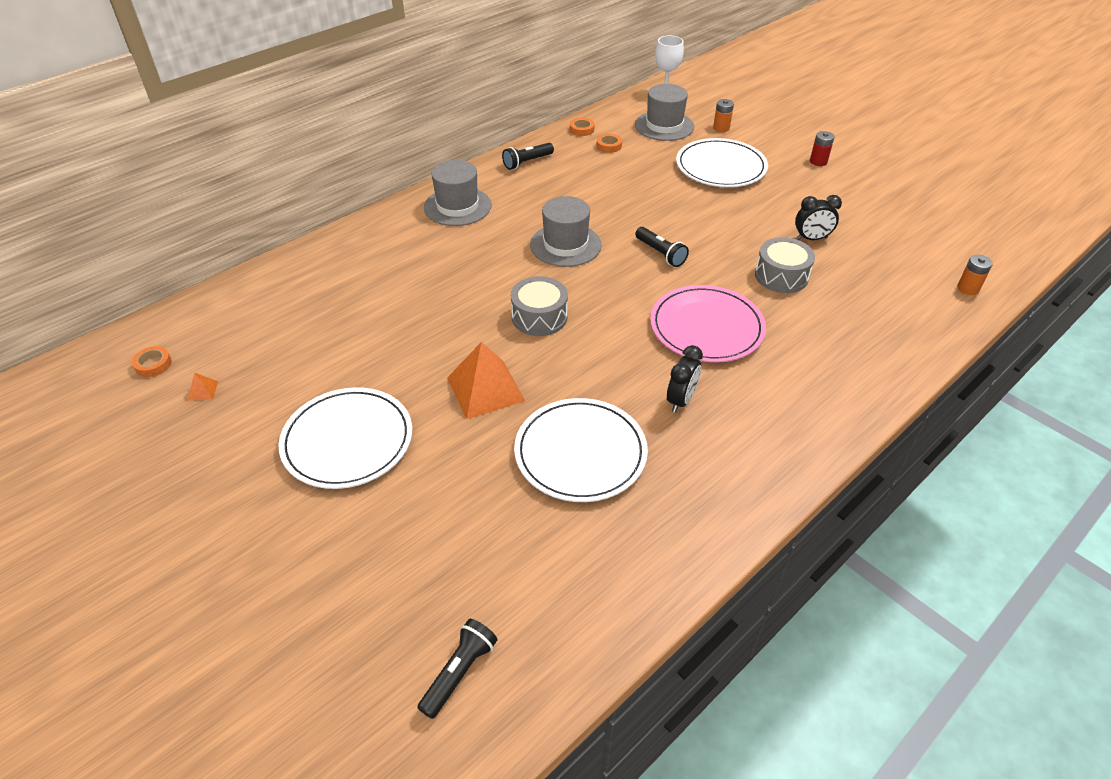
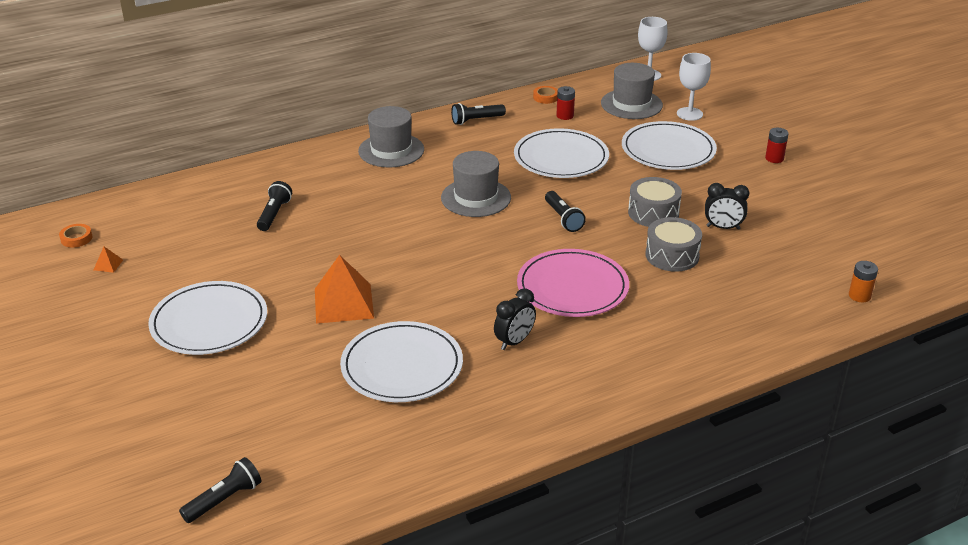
camera: 15 degrees right, 10 degrees down
grey drum [511,276,568,336] -> grey drum moved to [628,177,682,227]
orange tape [596,134,622,153] -> red battery [556,86,575,120]
orange battery [713,99,734,132] -> white goblet [677,53,711,121]
none -> black flashlight [257,181,292,231]
none -> white plate [514,128,609,178]

